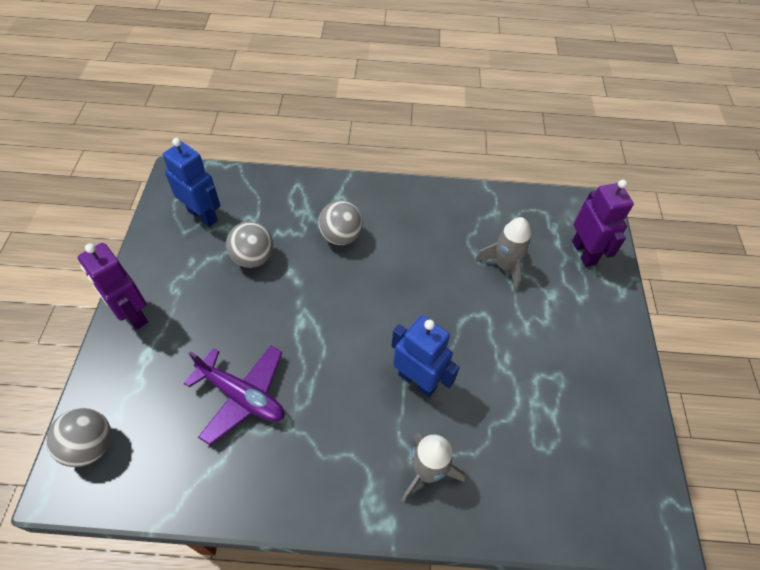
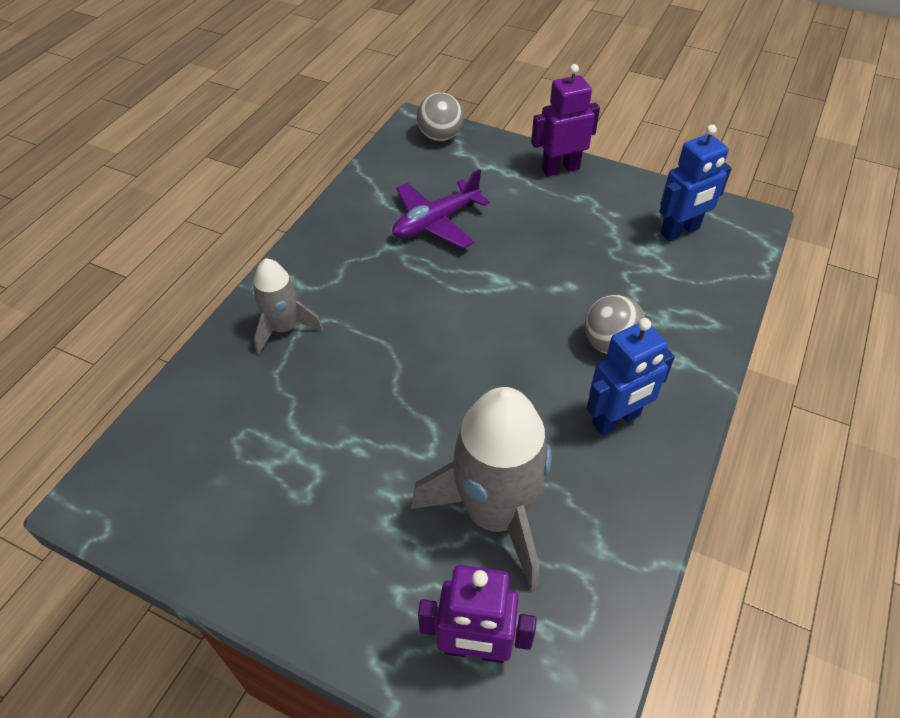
camera: 115 degrees right, 5 degrees down
grey ball [226,221,273,268] -> none
blue robot [392,315,460,398] -> blue robot moved to [586,318,675,435]
grey rocket [475,217,531,290] -> grey rocket [411,387,552,591], size x1.81

